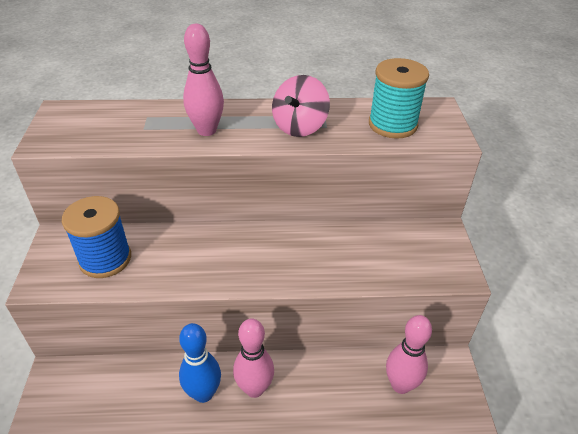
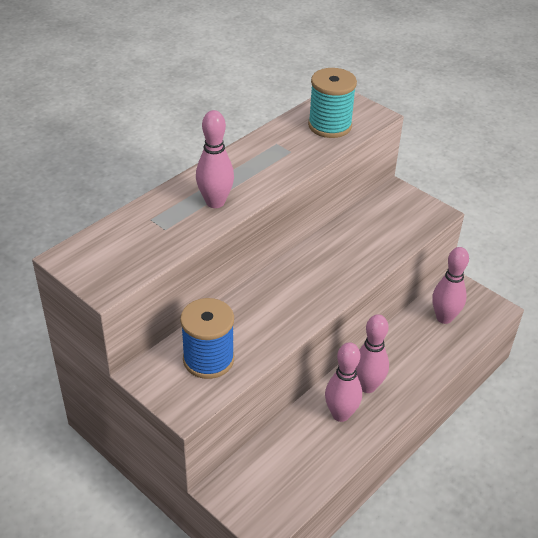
camera: 45 degrees left, 0 degrees up
blue bowling pin [179,323,221,403] -> pink bowling pin [325,342,362,422]
pink spinning top [272,75,330,137] -> none

